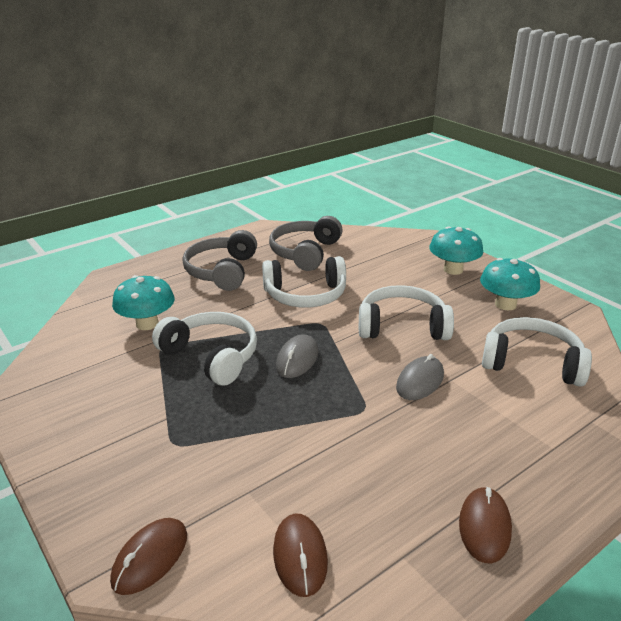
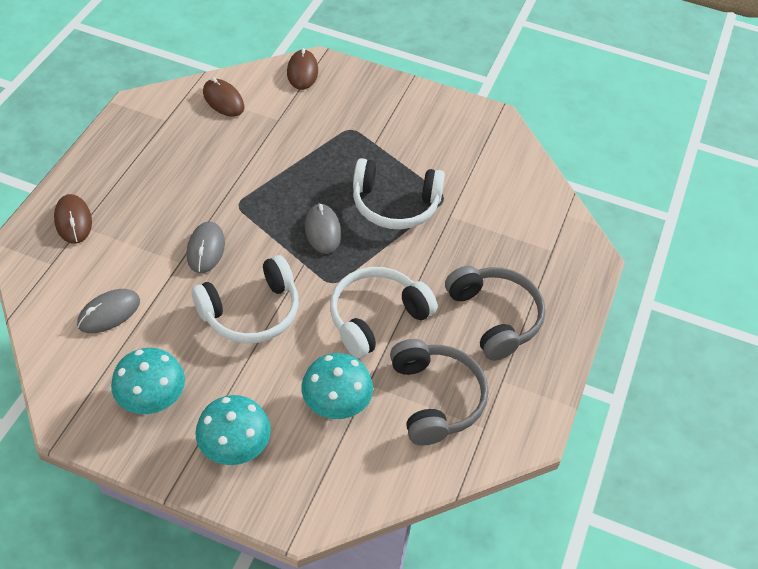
camera: 145 degrees right, 20 degrees up
turquoise mushroom [112,275,175,330] -> turquoise mushroom moved to [301,353,373,419]
brown mouse [459,487,512,563] -> brown mouse moved to [54,194,92,244]
white headphones [482,317,592,387] -> grey mouse [77,289,140,333]

